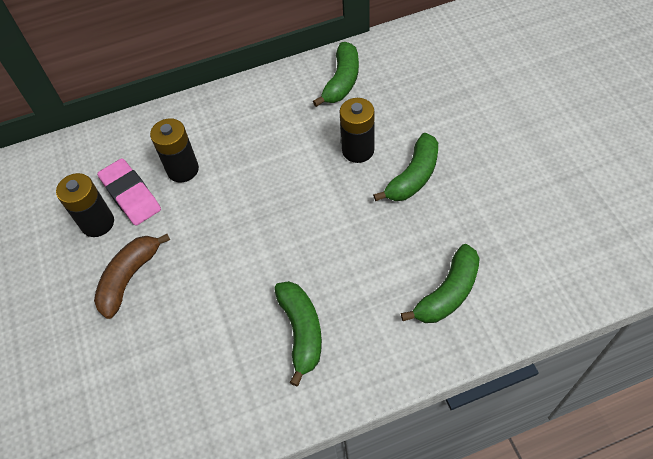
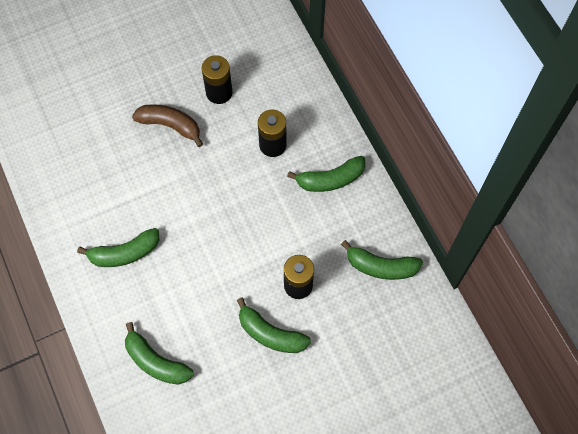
camera: 80 degrees right, 10 degrees up
pink eraser [97,158,161,226] -> none
none -> green banana [287,156,366,192]

